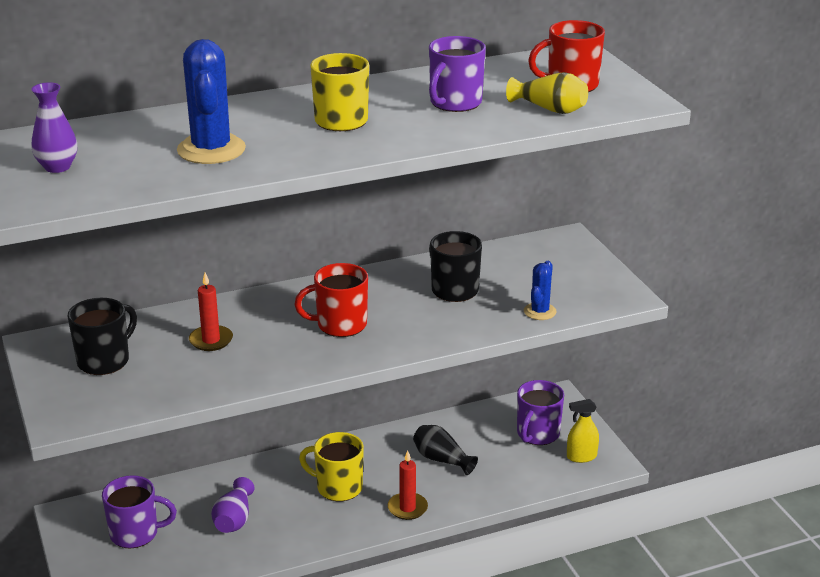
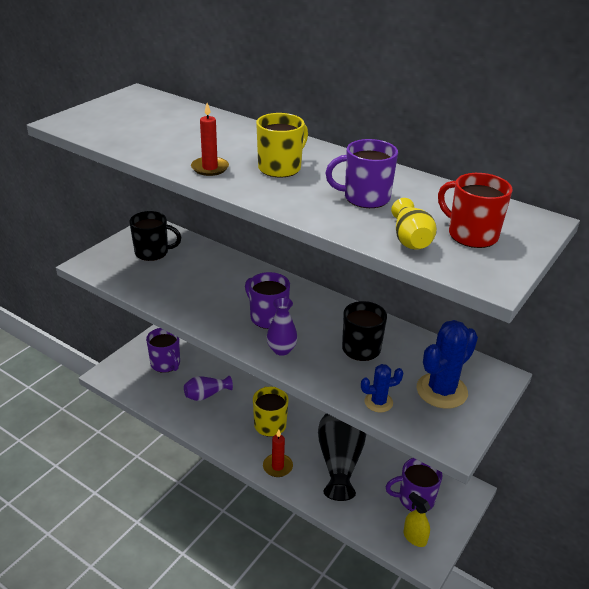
camera: 55 degrees right, 5 degrees up
purple vase [31,82,77,173] -> purple vase moved to [267,297,298,356]
blue cactus [177,39,246,164] -> blue cactus moved to [417,320,478,409]
red candle [189,273,233,351] -> red candle moved to [191,103,229,176]
red mug [295,263,368,337] -> purple mug [245,272,290,329]
black vase [413,425,478,475] -> black vase [318,413,366,501], size x1.84

